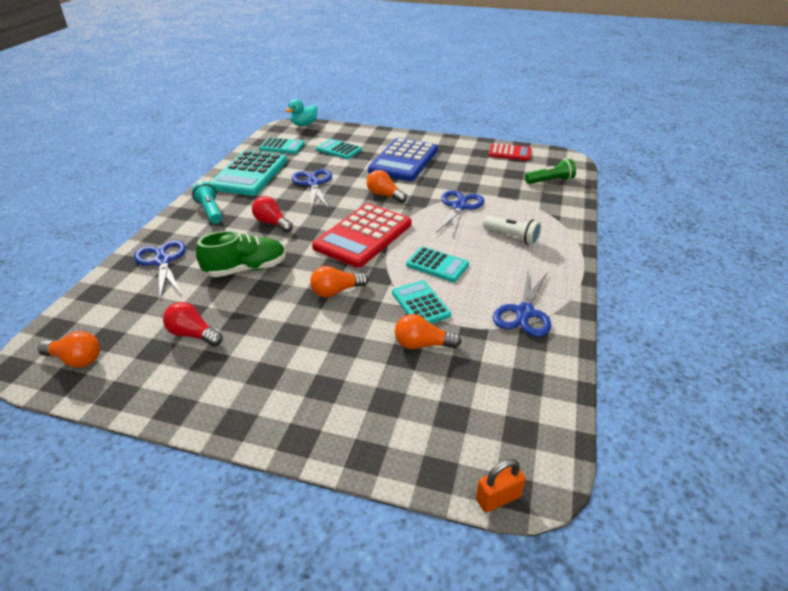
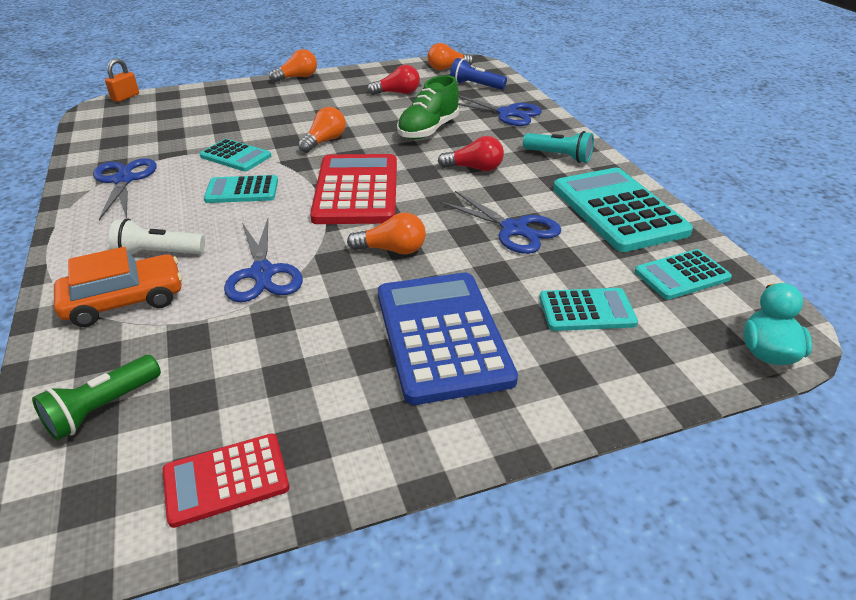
camera: 145 degrees right, 0 degrees up
orange light bulb [395,314,461,349] -> orange light bulb moved to [269,49,317,82]
none -> orange car [54,247,182,327]
none -> blue flashlight [450,58,507,90]

